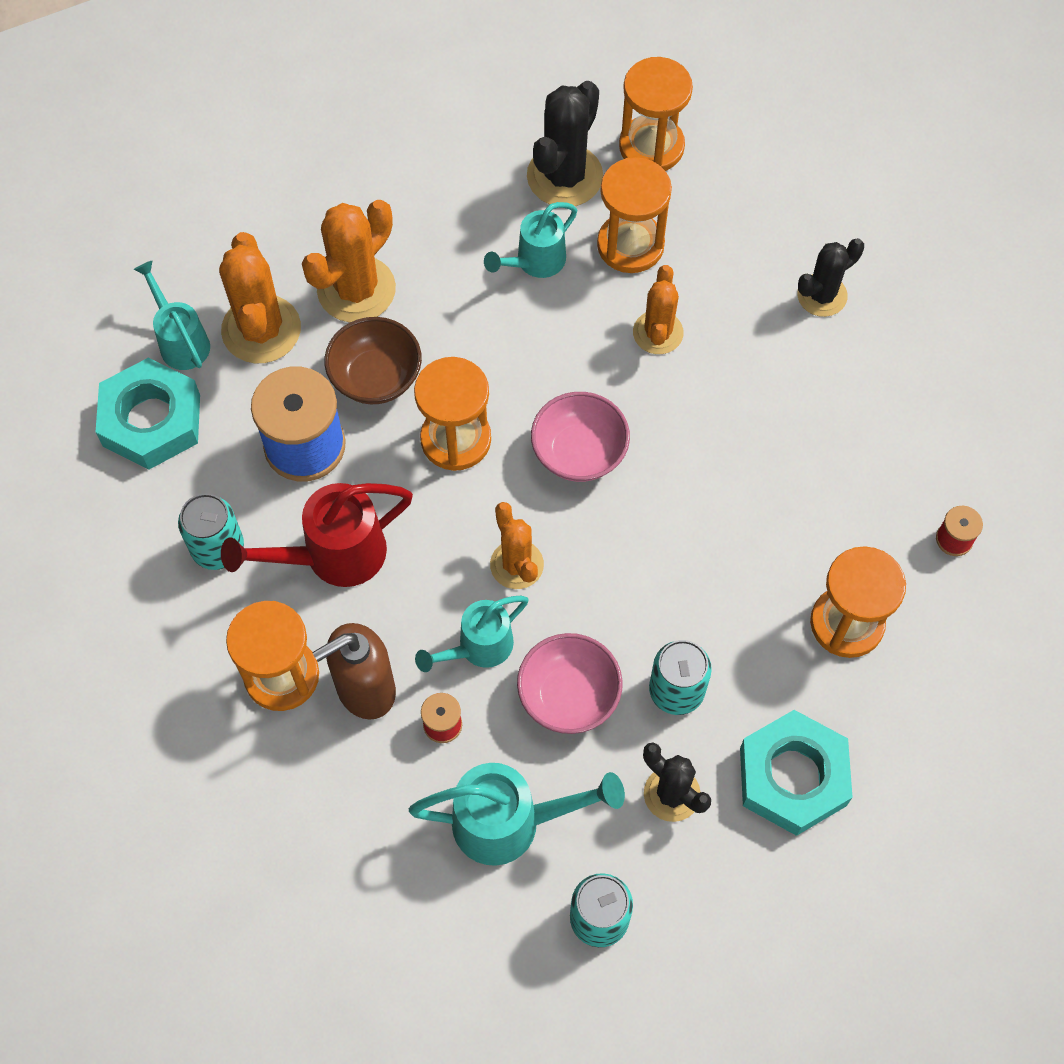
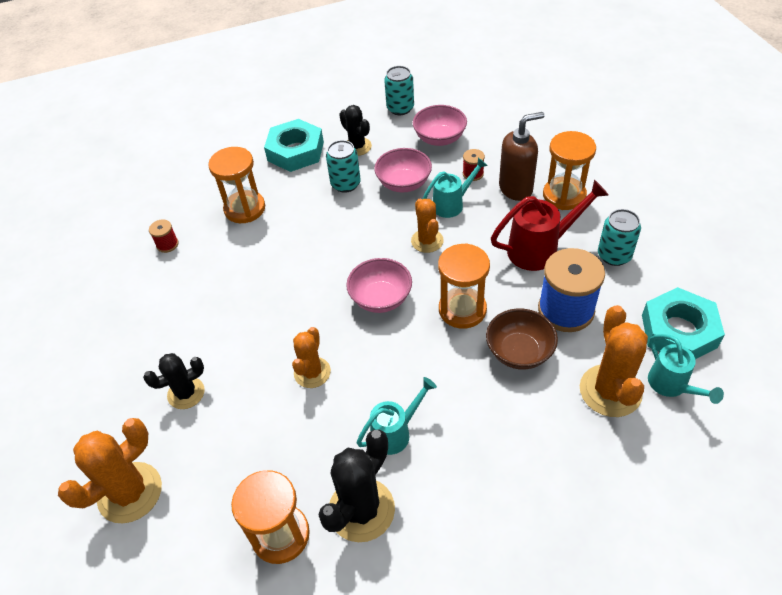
camera: 170 degrees left, 15 degrees down
orange cactus [302,200,396,322] -> orange cactus moved to [58,418,162,524]
turquoise watering can [409,763,625,866] -> pink bowl [413,105,467,146]
orange hourglass [597,157,672,273] -> none

